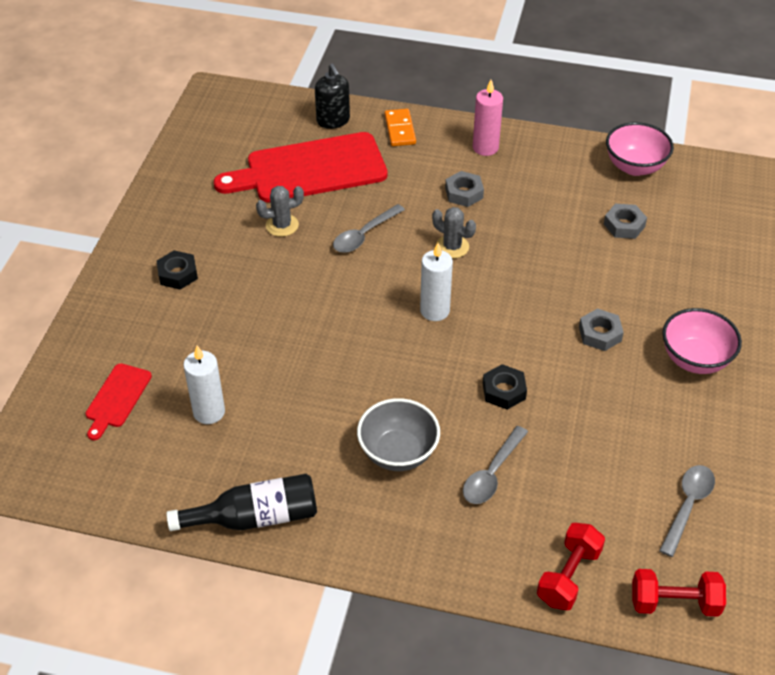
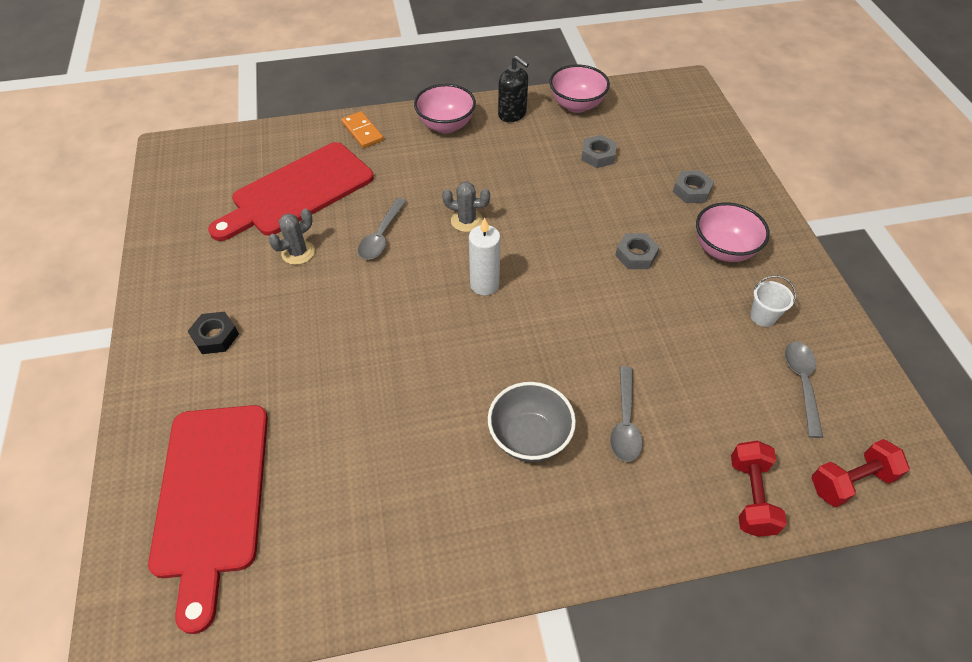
camera: 25 degrees left, 5 degrees up
red cutting board [85,363,152,440] -> red cutting board [148,405,268,634], size x2.13
black bottle [166,474,317,531] -> none
white candle [183,346,225,424] -> none
black soap dispenser [315,63,350,129] -> black soap dispenser moved to [498,56,529,122]
grey nut [445,171,484,207] -> grey nut moved to [673,170,714,203]
pink candle [473,80,503,156] -> pink bowl [414,84,476,133]
black nut [483,364,527,410] -> none
none -> white bucket [750,275,796,327]

